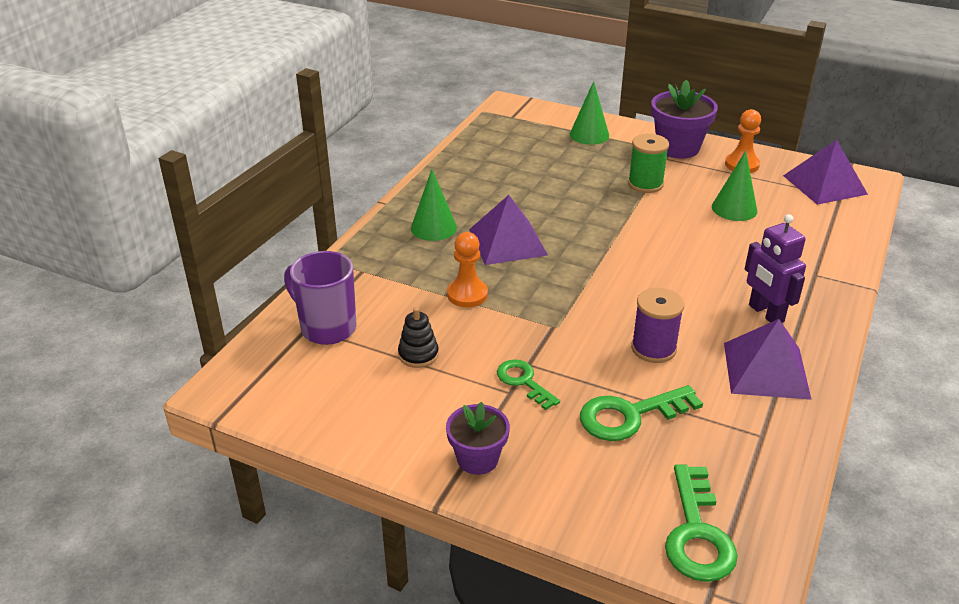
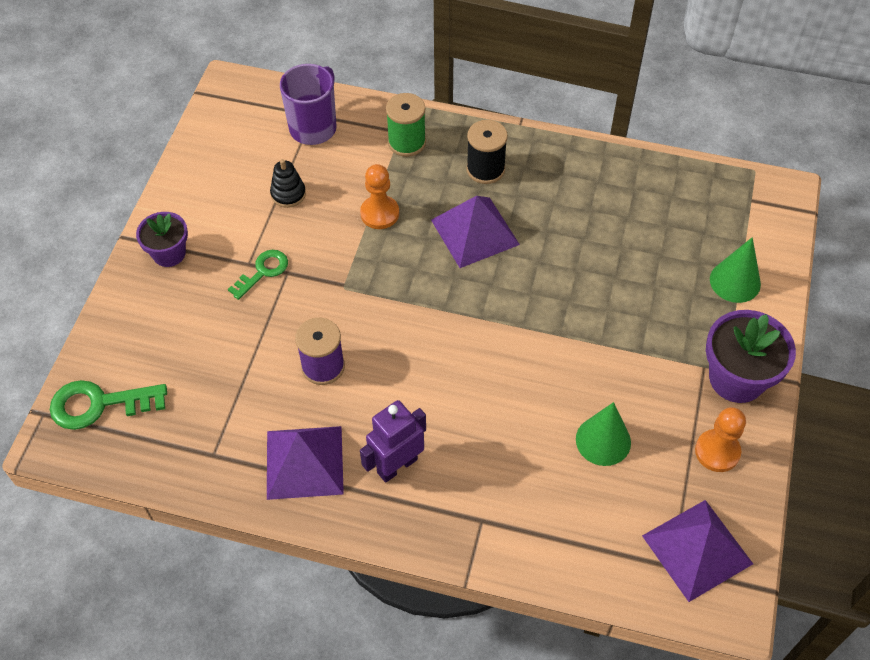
camera: 80 degrees right, 20 degrees up
green cone [411,169,457,241] -> black spool [466,120,508,184]
green key [580,385,703,441] -> none
green spool [628,134,669,193] -> green spool moved to [386,93,426,157]

